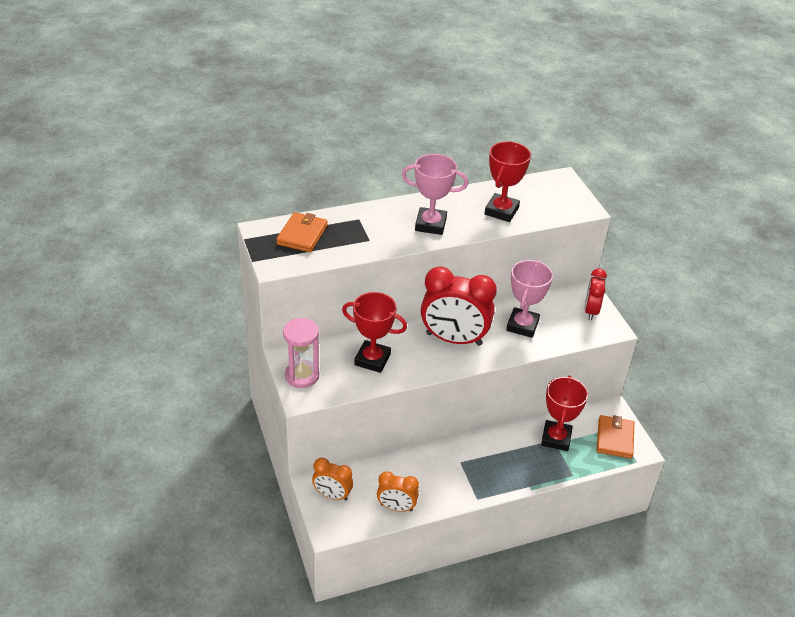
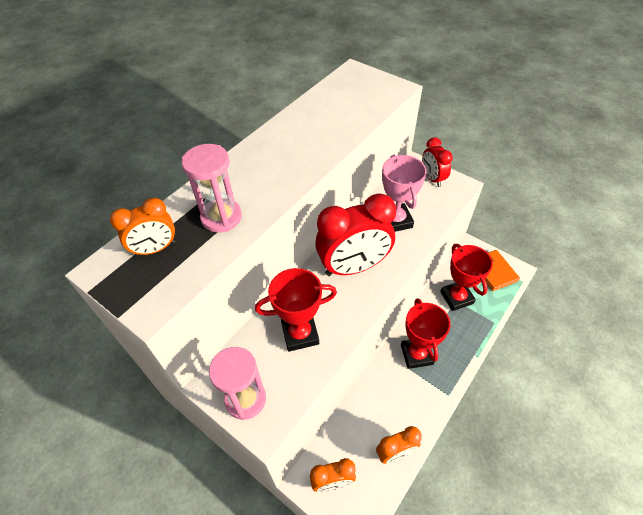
camera: 30 degrees left, 10 degrees up
orange wallet [276,212,328,252] -> orange clock [110,198,175,257]
pink trophy [402,154,468,235] -> none
red trophy [485,141,531,222] -> red trophy moved to [401,298,451,369]
none -> pink hourglass [181,144,242,233]

